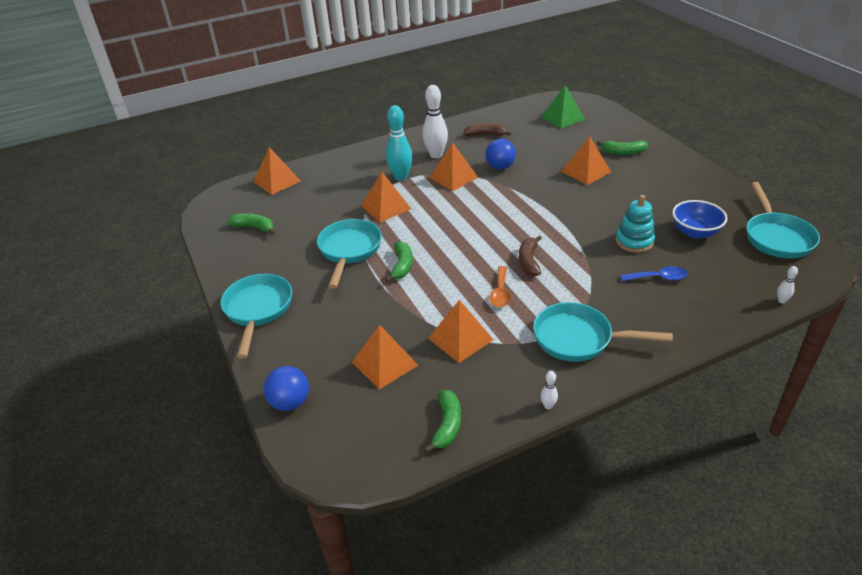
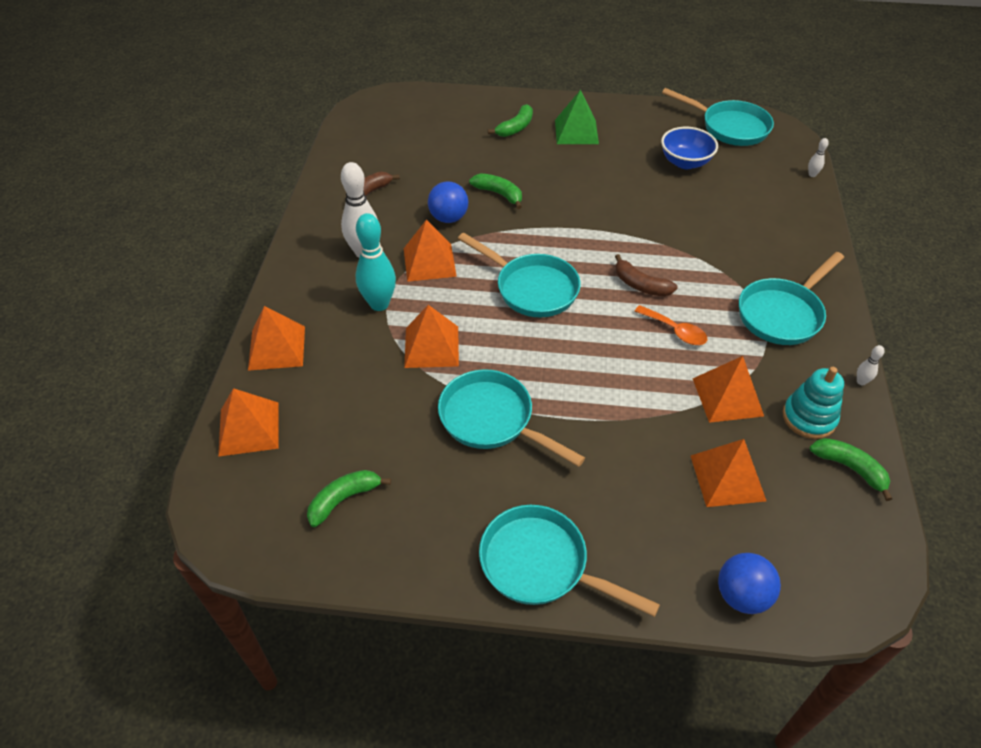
camera: 60 degrees left, 10 degrees up
green banana [385,241,413,282] -> green banana moved to [469,174,522,209]
green pyramid [541,85,585,128] -> green pyramid moved to [555,90,599,144]
orange pyramid [561,136,611,185] -> orange pyramid moved to [248,306,305,371]
turquoise stacking toy [616,195,655,253] -> turquoise stacking toy moved to [783,367,844,439]
blue spoon [620,266,688,281] -> none
none -> turquoise pan [458,233,581,317]

